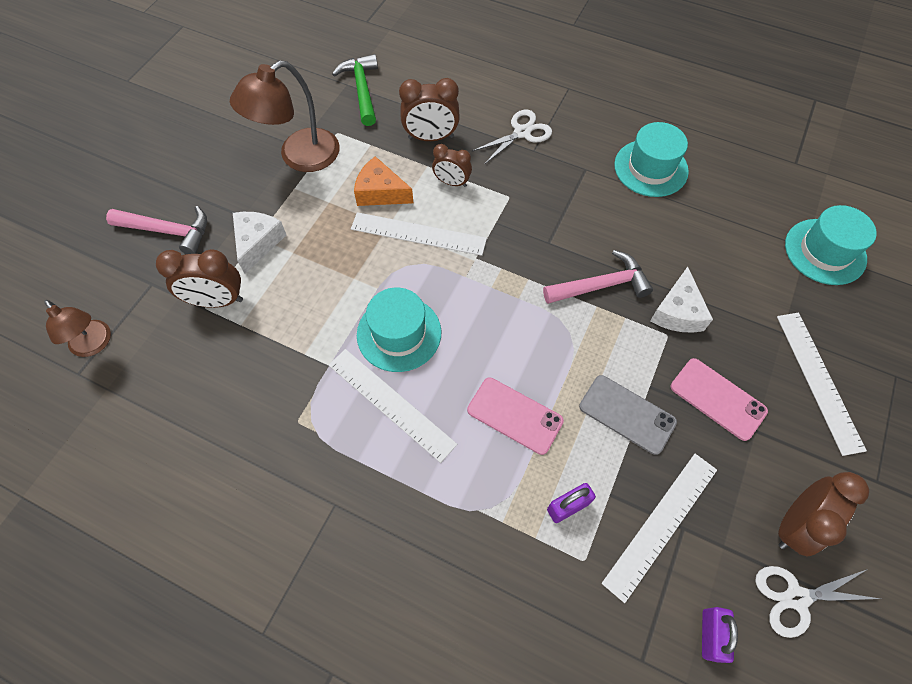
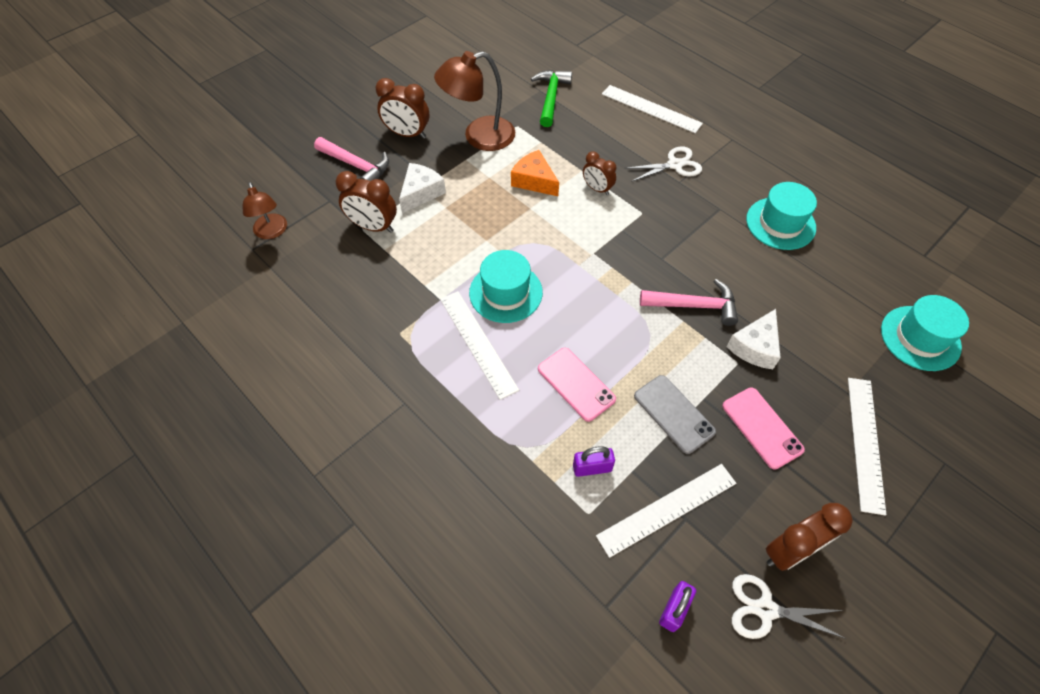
camera: 20 degrees right, 5 degrees down
white ruler [351,212,487,256] -> white ruler moved to [602,85,703,133]
brown clock [399,78,460,141] -> brown clock moved to [376,78,429,139]

